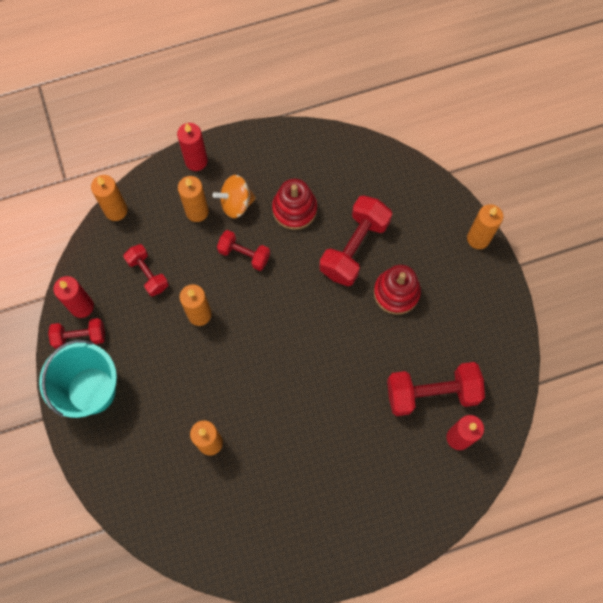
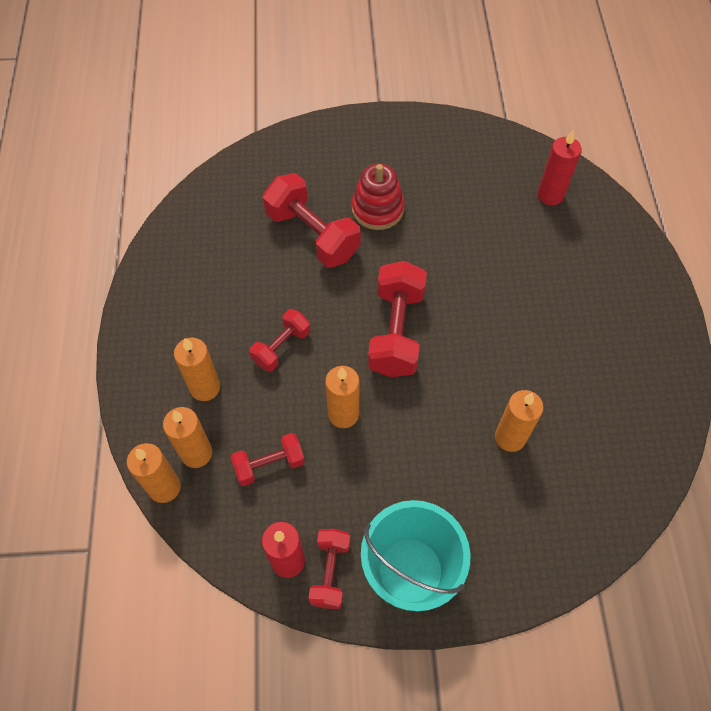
camera: 75 degrees left, 10 degrees down
red candle [177,123,208,171] -> none
orange spinning top [213,175,256,218] -> none
red stacking toy [272,179,317,230] -> none
red dumbbell [387,362,485,416] -> red dumbbell moved to [368,261,427,377]
orange candle [467,204,503,249] -> orange candle moved to [163,407,212,468]

